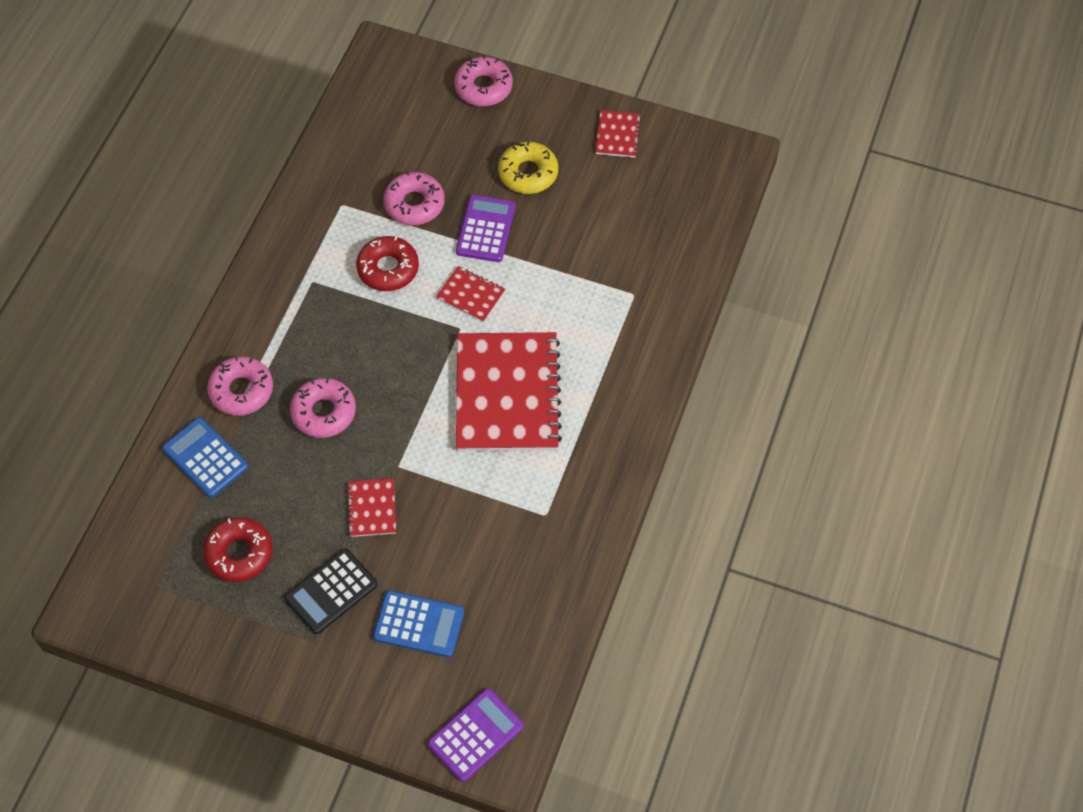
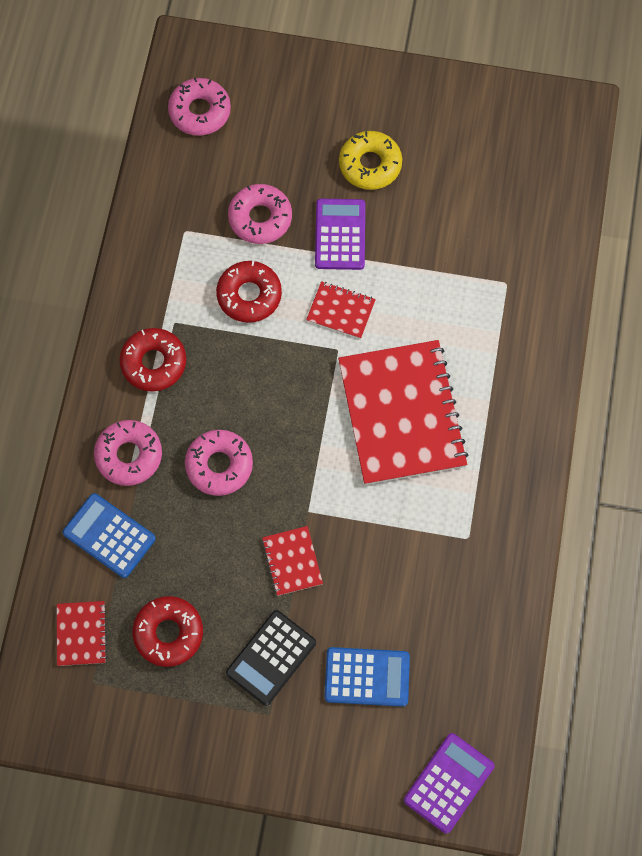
camera: 10 degrees left, 10 degrees up
pink donut [454,55,513,106] -> pink donut moved to [168,77,231,136]
red notebook [595,110,641,158] -> red notebook moved to [57,601,107,666]
none -> red donut [120,328,186,392]

